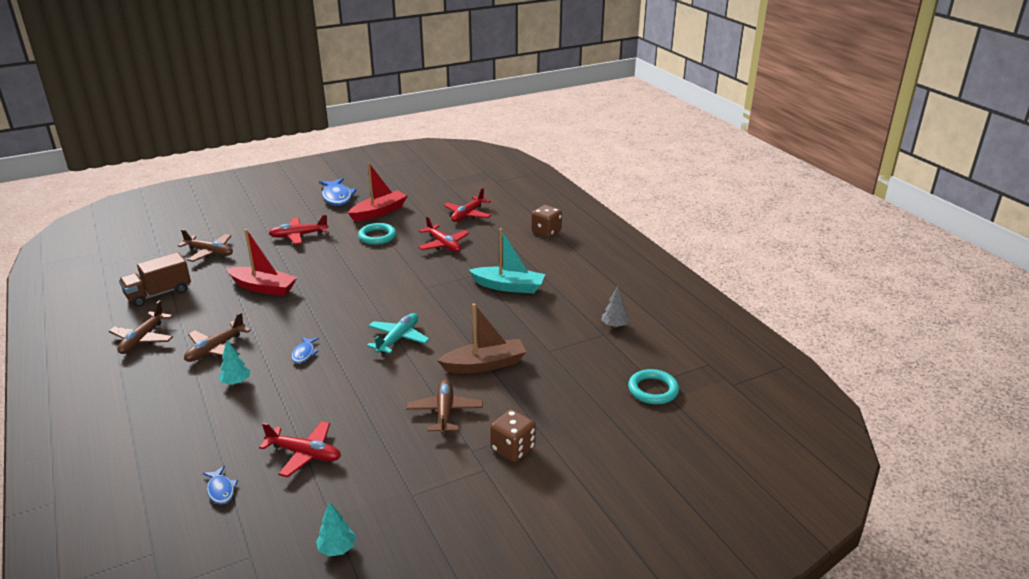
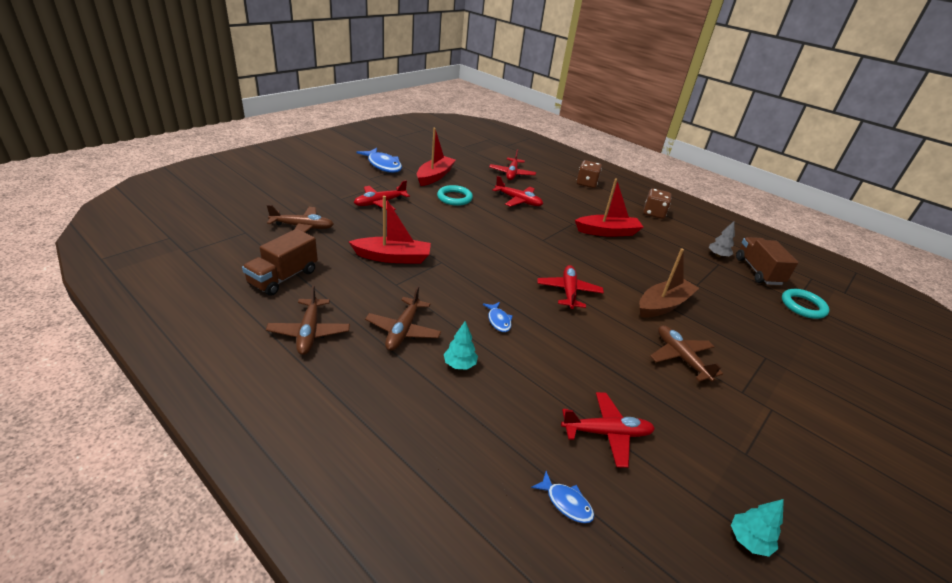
camera: 25 degrees left, 5 degrees up
turquoise plane [367,313,430,354] -> red plane [537,265,604,309]
turquoise boat [469,228,545,293] -> red boat [575,178,643,237]
brown dice [490,409,536,462] -> brown dice moved to [643,188,672,219]
none -> brown truck [736,237,798,285]

